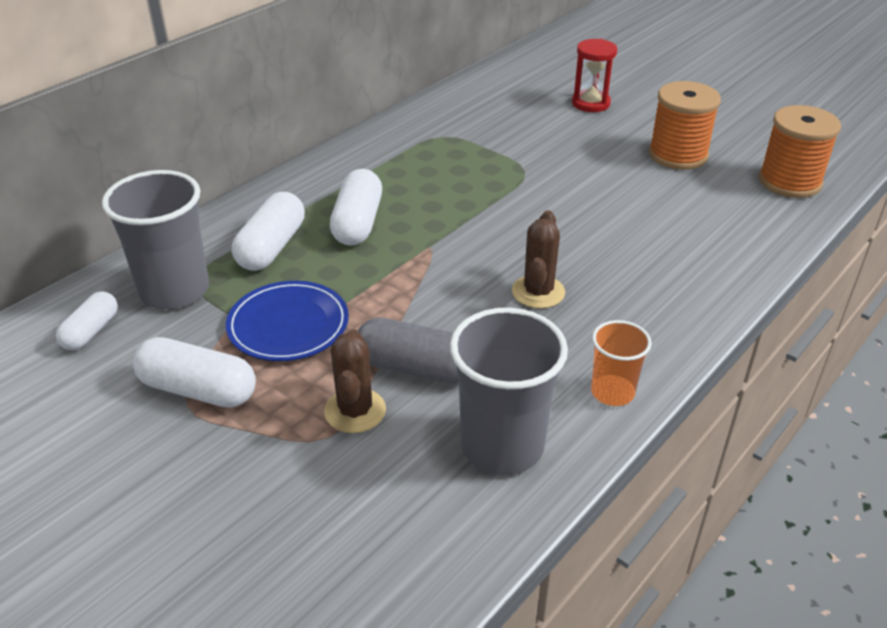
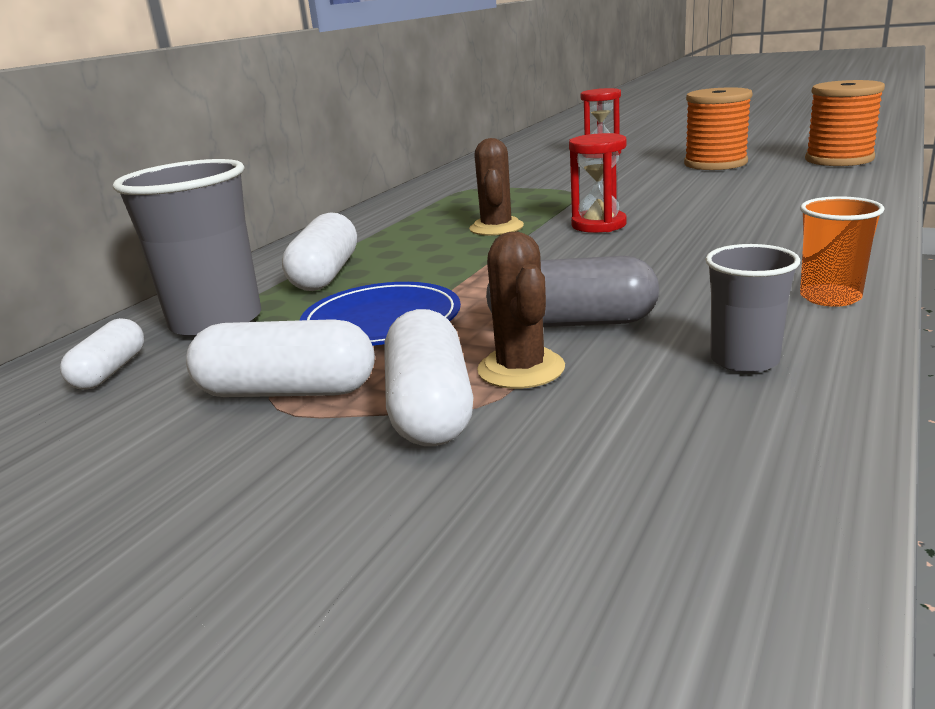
camera: 10 degrees left, 15 degrees down
white capsule [330,169,382,246] -> white capsule moved to [384,309,473,446]
grey cup [450,308,568,475] -> grey cup [705,244,800,373], size x0.56
brown cactus [512,210,565,309] -> brown cactus moved to [469,138,524,236]
none -> red hourglass [569,133,627,233]

